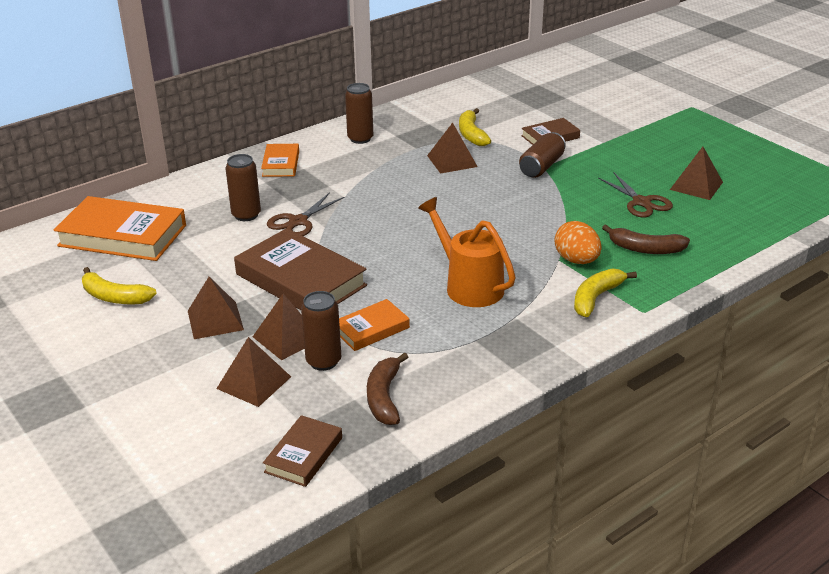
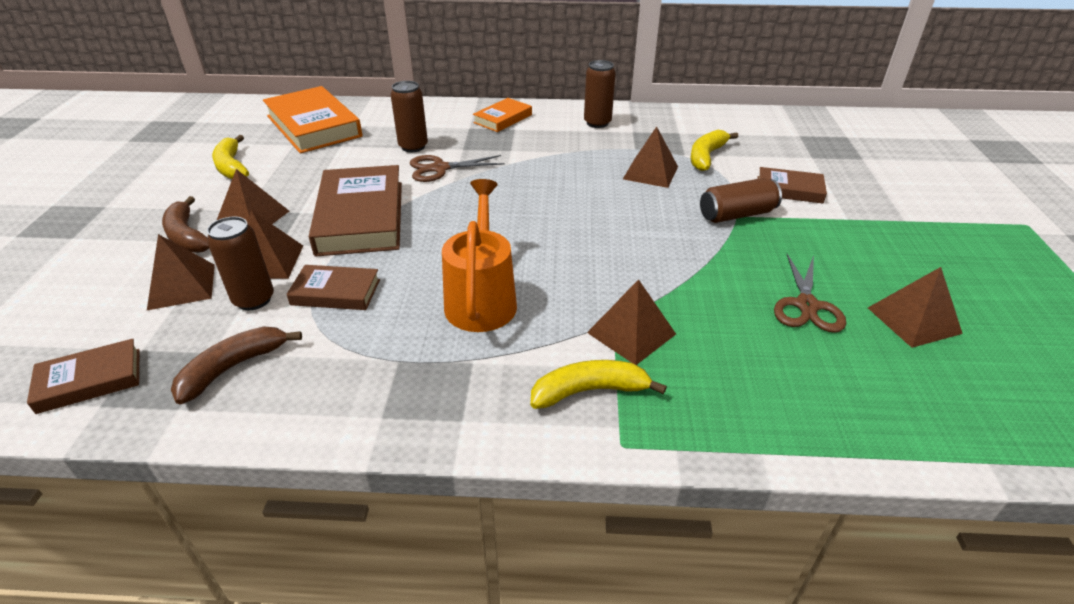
camera: 40 degrees right, 5 degrees up
orange book [339,299,410,351] -> brown book [286,265,380,310]
orange egg [555,221,601,264] -> brown pyramid [587,279,676,365]
brown banana [602,224,690,254] -> brown banana moved to [162,196,209,253]

